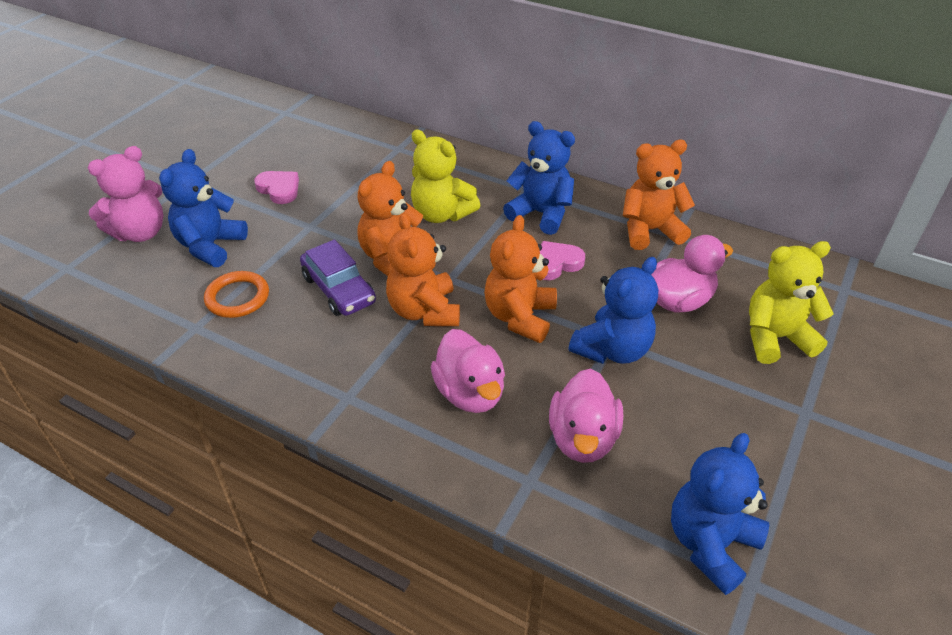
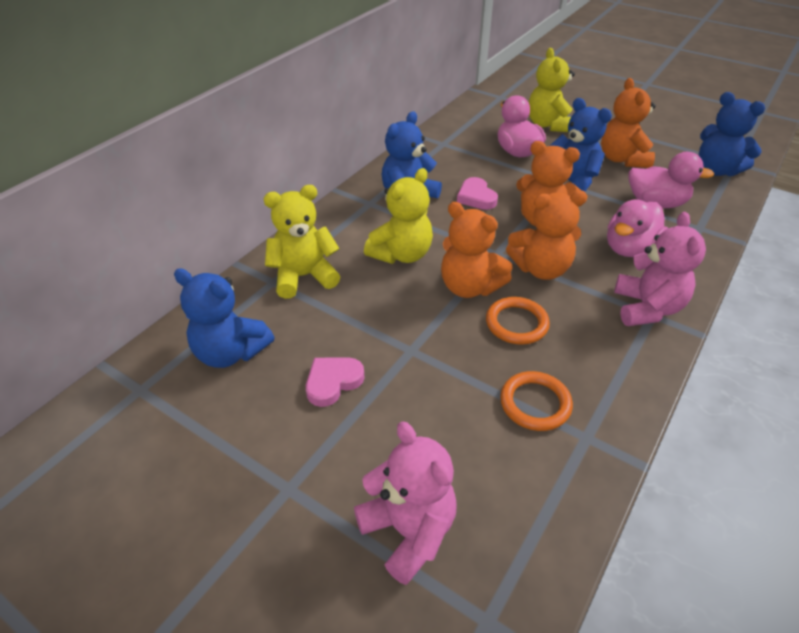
camera: 85 degrees left, 0 degrees up
blue teddy bear [159,149,248,267] -> blue teddy bear moved to [174,268,275,368]
purple car [300,240,376,316] -> orange ring [486,297,550,345]
pink duck [431,329,505,413] -> pink duck turned 150 degrees clockwise [607,199,668,257]
orange teddy bear [623,140,695,250] -> orange teddy bear moved to [601,78,656,168]
none -> yellow teddy bear [264,185,340,299]
none -> pink teddy bear [614,212,706,326]

